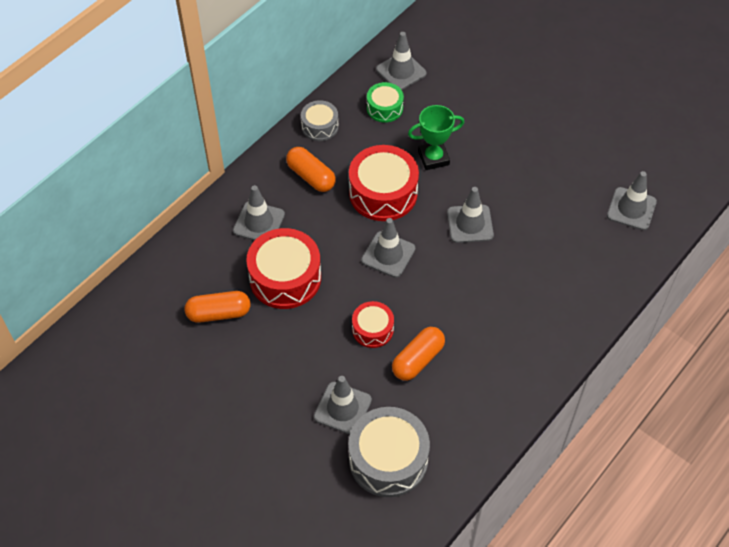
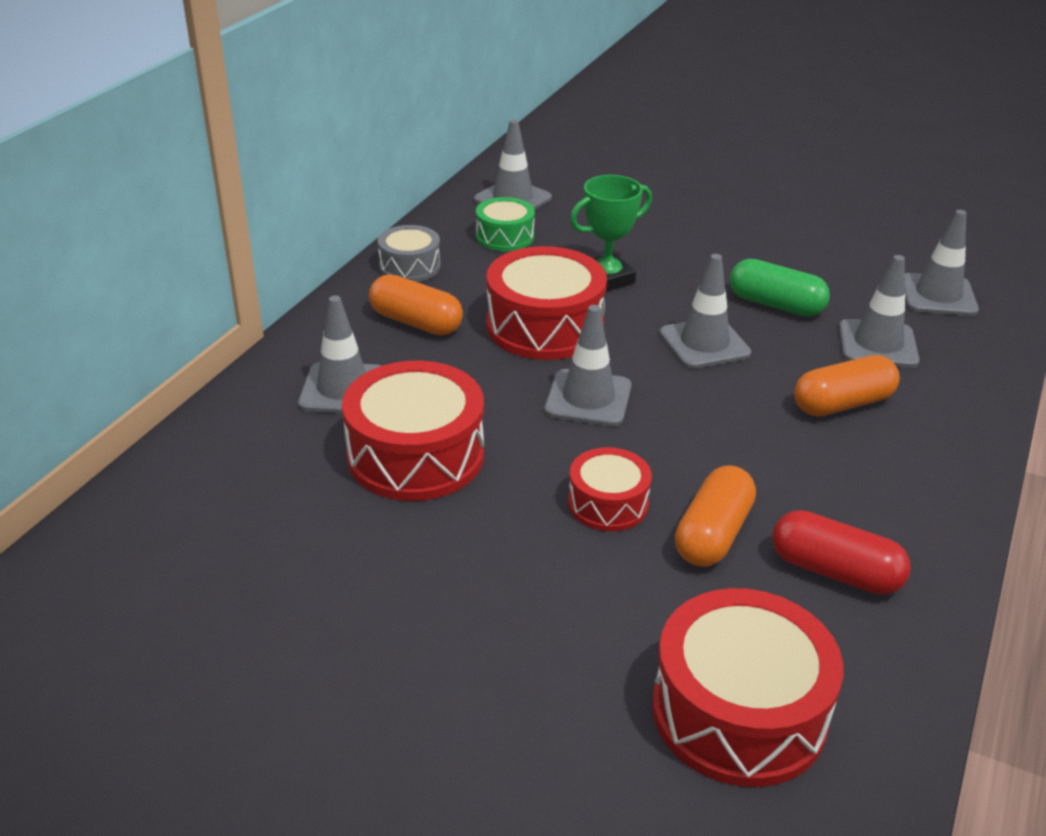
camera: 15 degrees left, 20 degrees down
orange capsule [185,291,251,323] -> orange capsule moved to [794,355,900,417]
grey traffic cone [314,376,372,435] -> grey traffic cone moved to [839,255,920,368]
grey drum [348,407,430,497] -> red drum [652,588,843,787]
none -> green capsule [730,259,830,317]
none -> red capsule [772,510,911,595]

